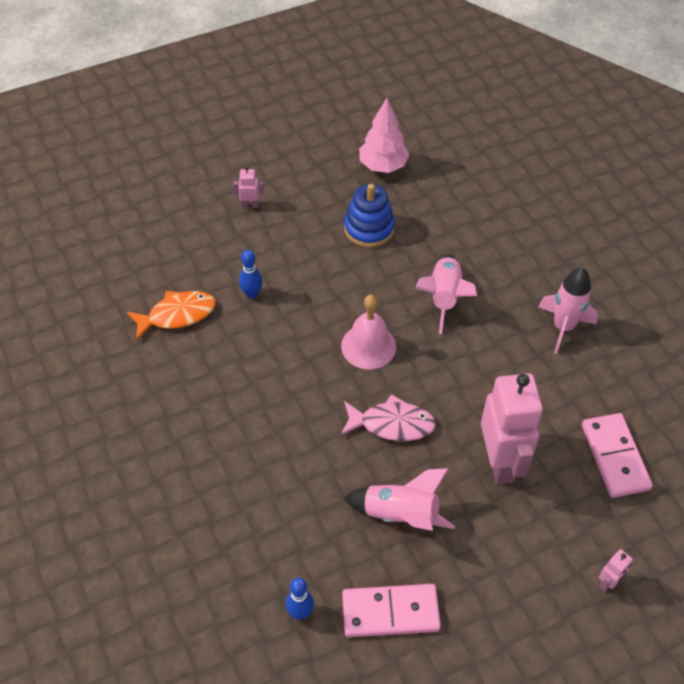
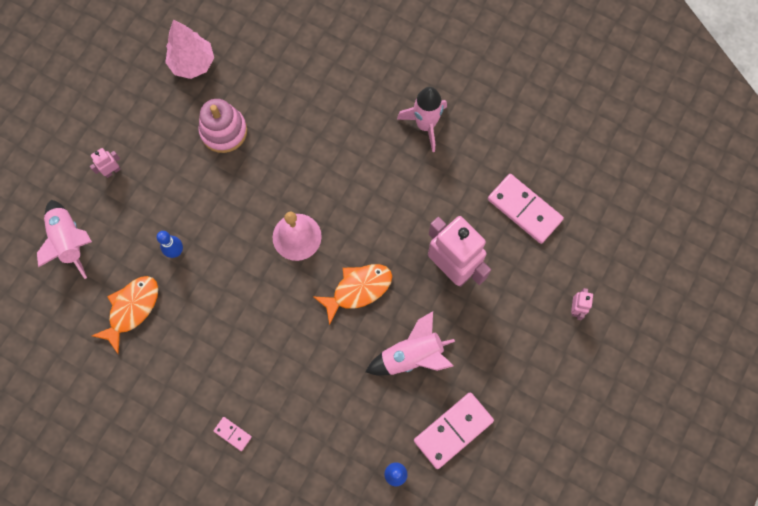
camera: 35 degrees left, 20 degrees up
pink fish [341,394,436,441] -> orange fish [314,264,392,325]
blue stacking toy [344,184,395,248] -> pink stacking toy [198,99,247,153]
pink rocket [415,254,477,334] -> pink rocket moved to [37,200,92,279]
none -> pink domino [214,417,252,451]

